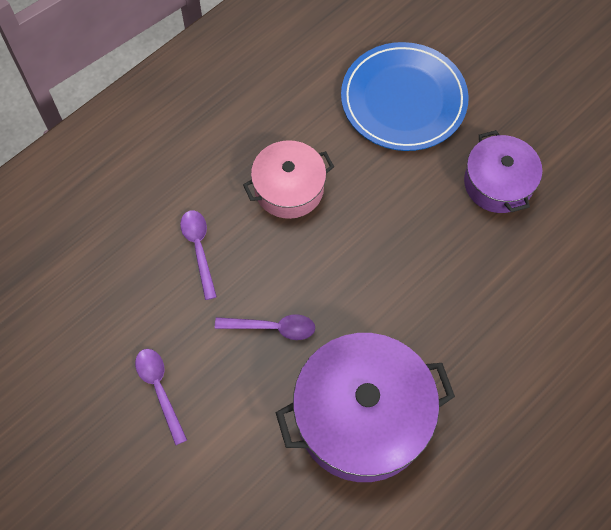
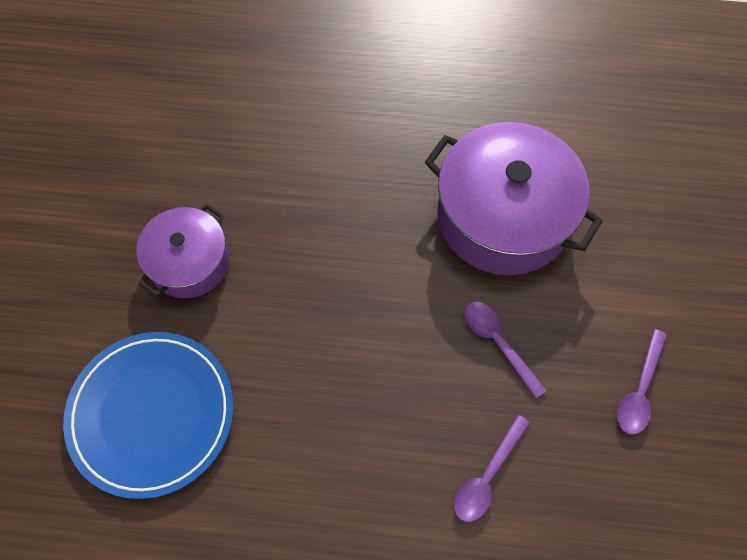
camera: 130 degrees left, 0 degrees up
pink pot [243,140,334,219] -> none

